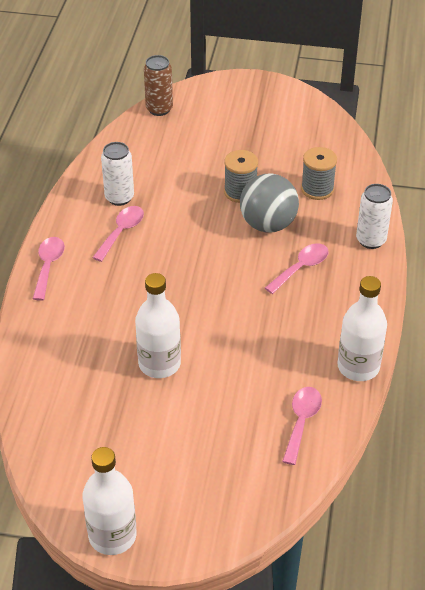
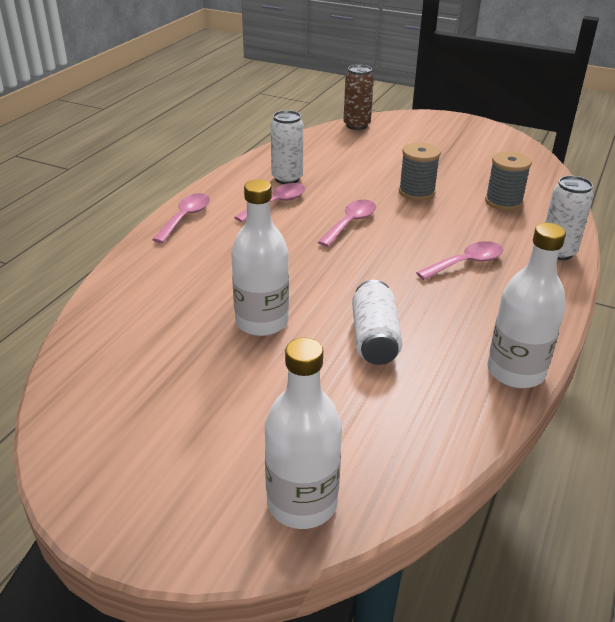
camera: 15 degrees right, 10 degrees down
white bottle [82,447,137,555] -> white bottle moved to [265,338,342,529]
grey ball [240,174,299,233] -> none
pink spoon [282,387,322,465] -> pink spoon moved to [318,200,376,247]
none -> white can [352,280,403,365]

